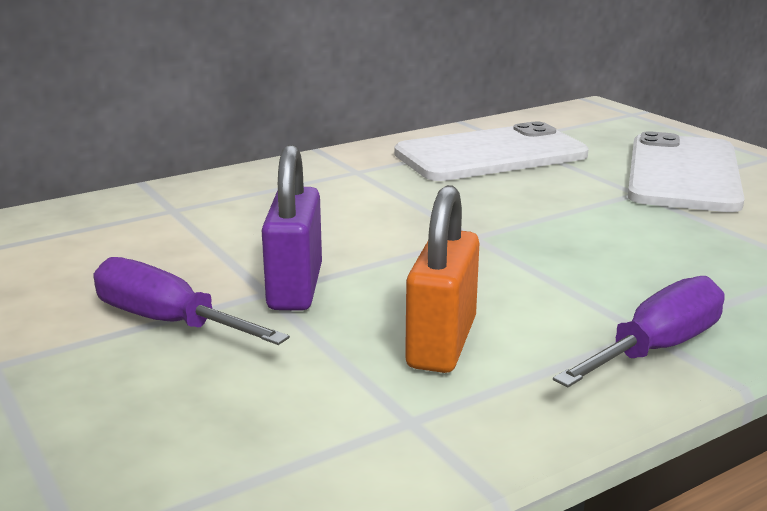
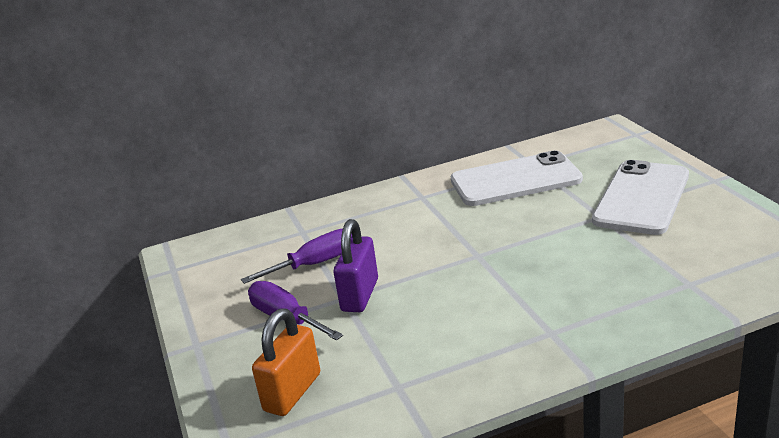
camera: 15 degrees right, 5 degrees up
orange padlock [405,185,479,373] -> orange padlock moved to [252,308,320,416]
purple screwdriver [553,276,725,387] -> purple screwdriver moved to [241,229,352,284]

